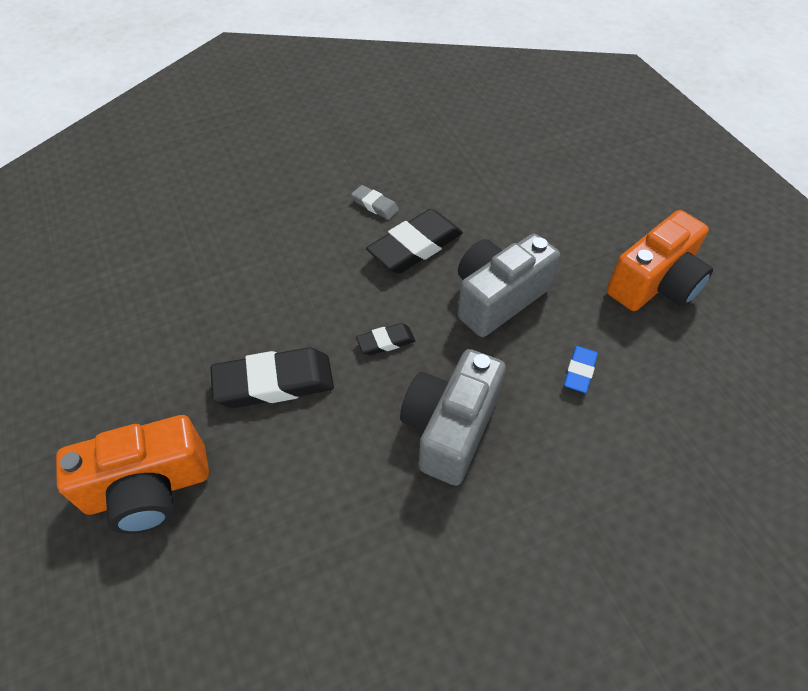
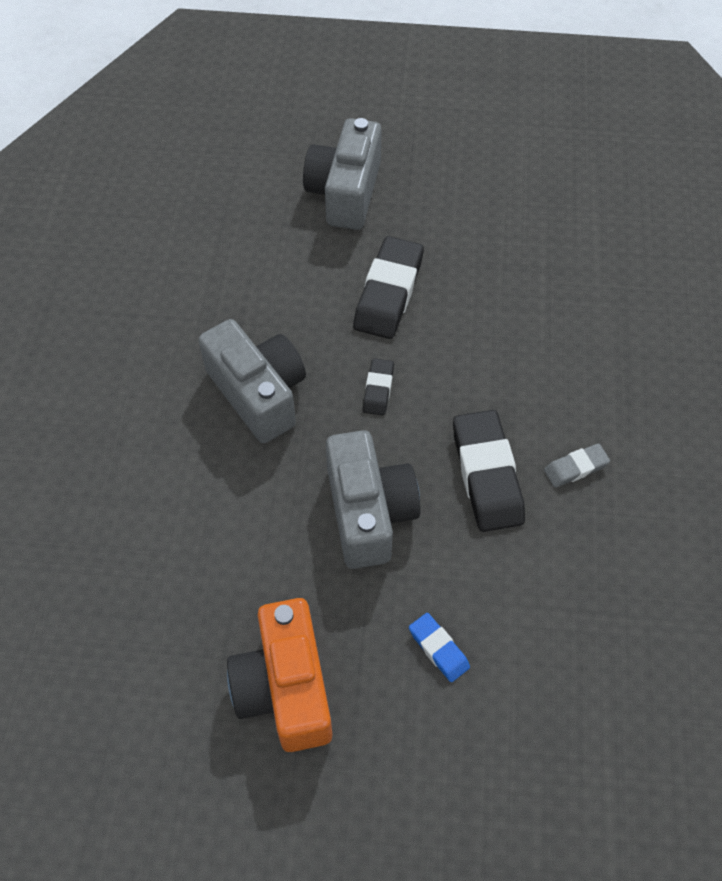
camera: 120 degrees right, 5 degrees up
orange camera [56,415,209,534] -> grey camera [303,118,382,230]
blue eraser [564,346,598,393] -> blue eraser moved to [409,613,470,682]

